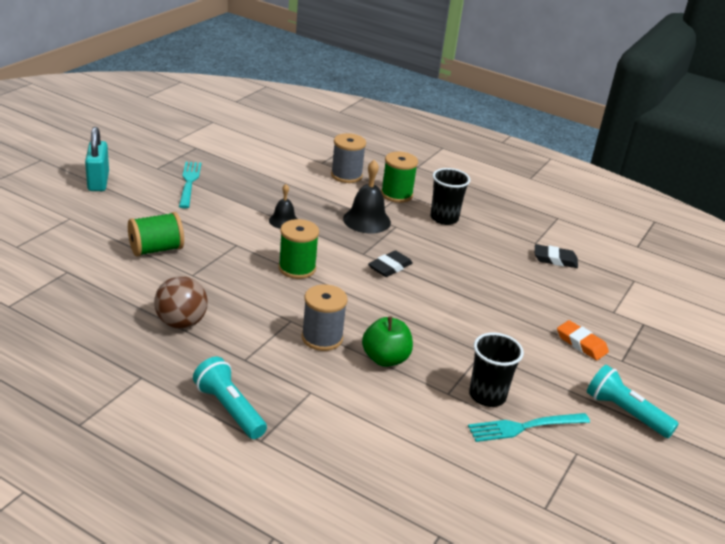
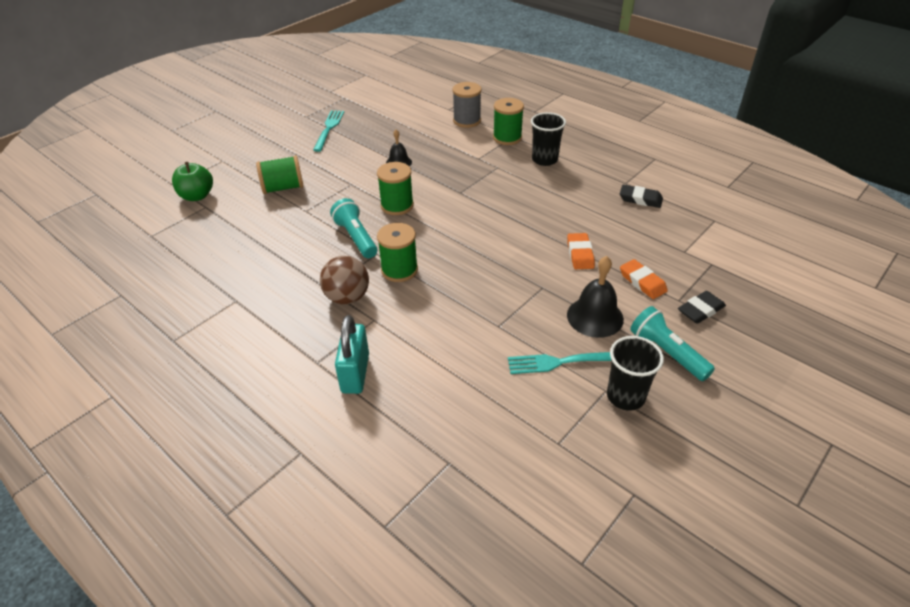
camera: 15 degrees right, 10 degrees up
turquoise padlock [85,127,109,191] -> turquoise padlock moved to [335,315,369,394]
brown ball [154,276,208,329] -> brown ball moved to [320,256,369,304]
turquoise flashlight [193,356,267,439] -> turquoise flashlight moved to [330,198,377,258]
grey spool [302,284,348,351] -> green spool [377,223,418,282]
black bell [343,160,391,234] -> black bell moved to [567,256,624,338]
green apple [362,317,413,367] -> green apple moved to [172,162,213,201]
black eraser [368,250,413,277] -> black eraser moved to [678,291,726,324]
black cup [469,333,524,407] -> black cup moved to [607,336,664,410]
none -> orange eraser [567,233,595,269]

